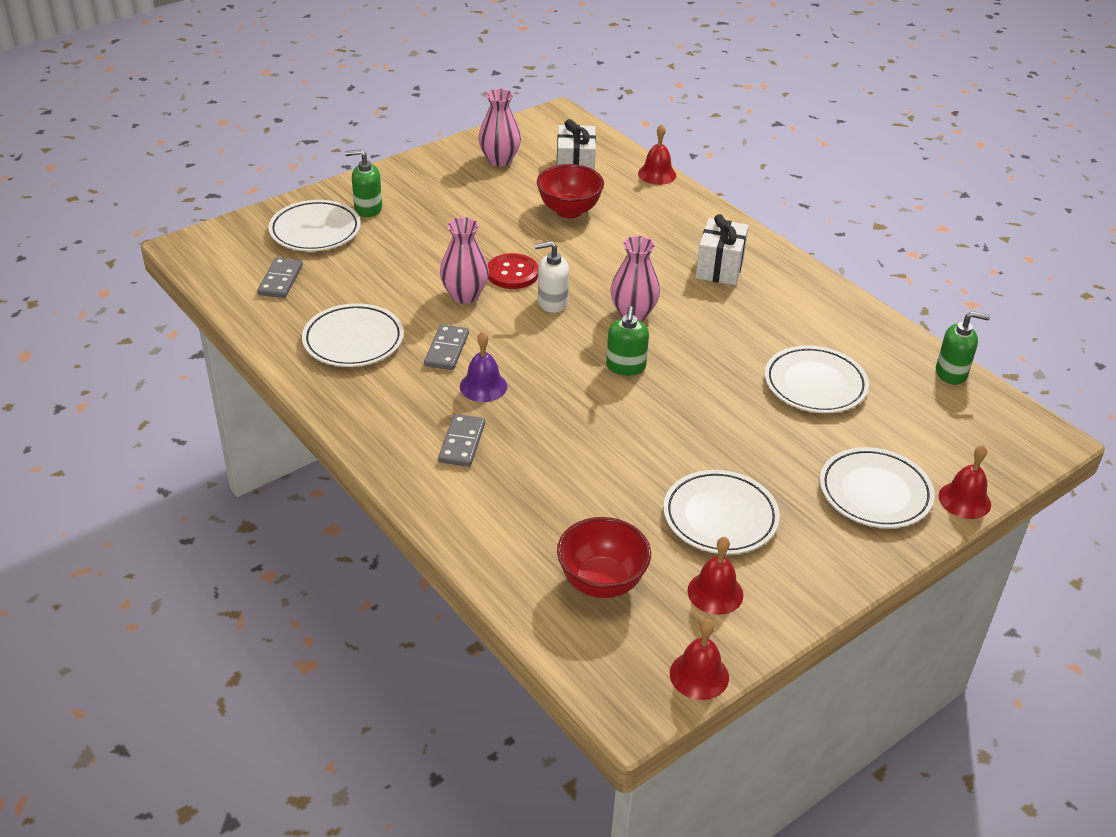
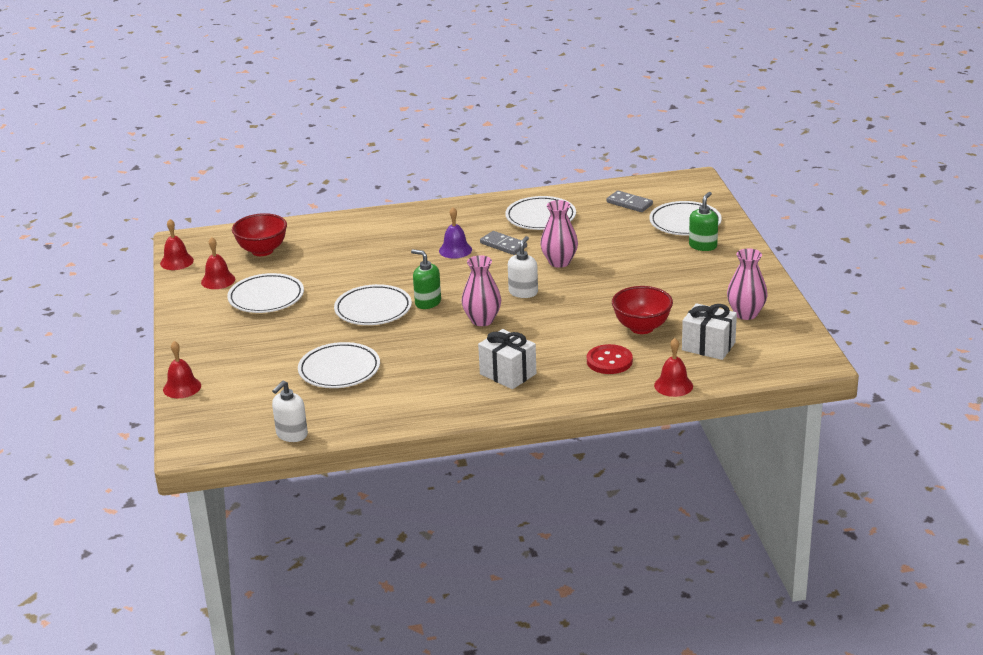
camera: 120 degrees right, 10 degrees down
grey domino [438,414,485,467] -> none
red button [488,253,539,289] -> red button moved to [587,344,633,374]
white plate [820,447,935,528] -> white plate moved to [334,284,412,325]
green soap dispenser [936,311,990,385] -> white soap dispenser [272,381,308,442]

